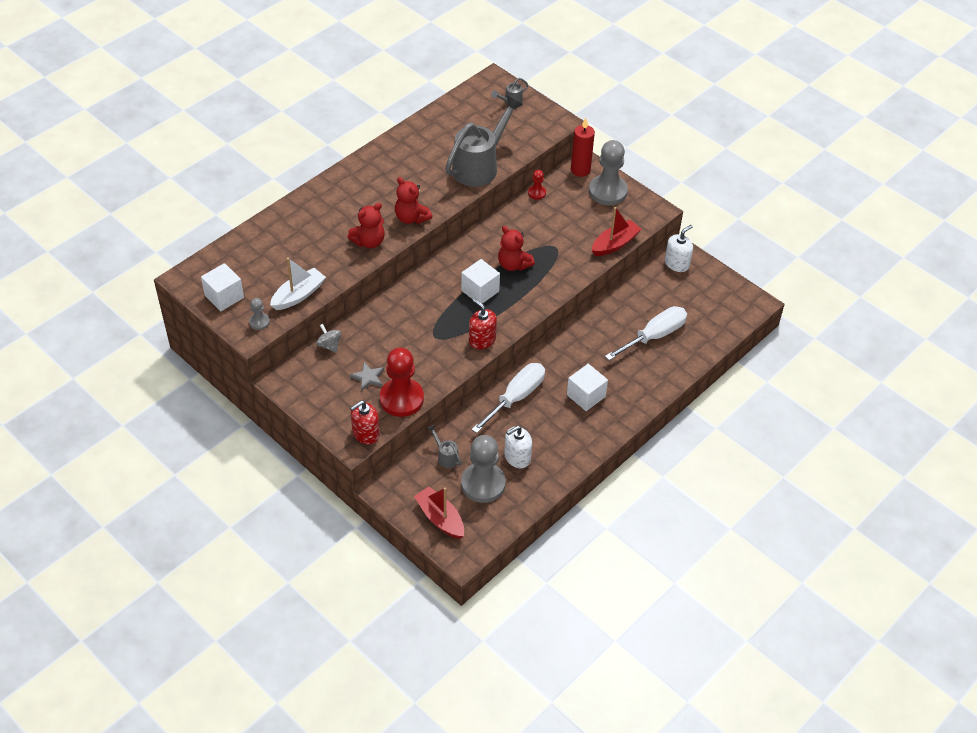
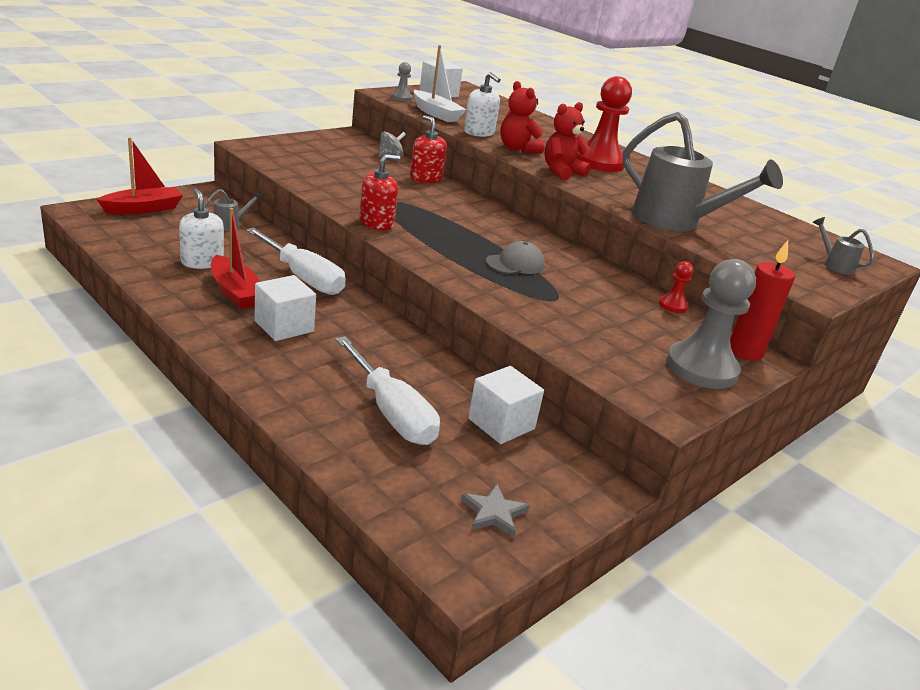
camera: 90 degrees right, 20 degrees down
grey star [350,362,384,391] -> grey star moved to [461,484,530,537]
red soap dispenser [350,400,380,444] -> red soap dispenser moved to [410,115,447,183]
red pawn [380,347,424,417] -> red pawn moved to [576,76,632,172]
white cube [461,259,500,304] -> white cube moved to [468,366,544,444]
grey pawn [461,435,506,503] -> none
red teddy bear [498,226,535,271] -> grey cap [486,241,545,274]
red boat [592,207,642,256] -> red boat moved to [211,208,260,309]
white soap dispenser [665,225,693,272] -> white soap dispenser moved to [464,72,501,137]

